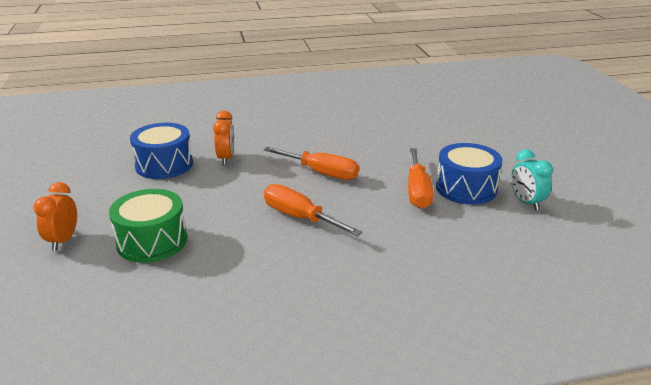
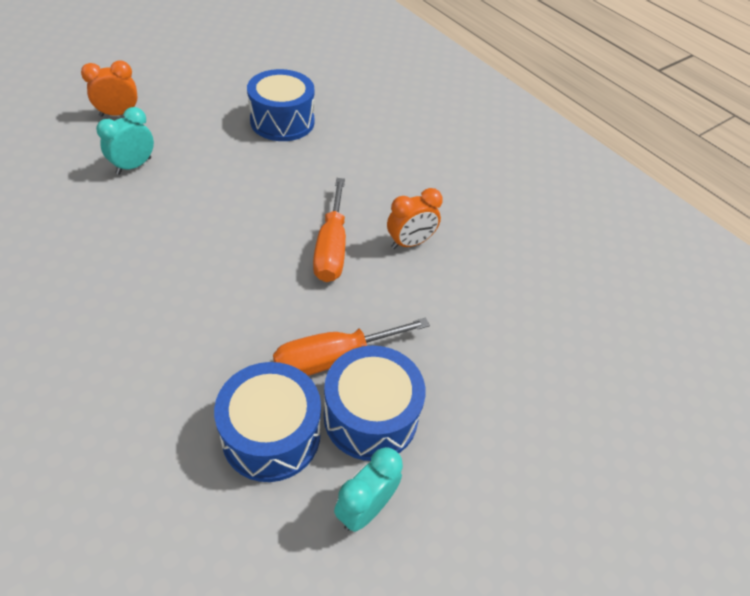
camera: 60 degrees right, 20 degrees up
green drum [109,189,187,263] -> turquoise clock [96,107,154,175]
orange clock [213,110,234,165] -> orange clock moved to [387,188,443,249]
orange screwdriver [264,184,363,236] -> none
none -> blue drum [214,362,321,482]

